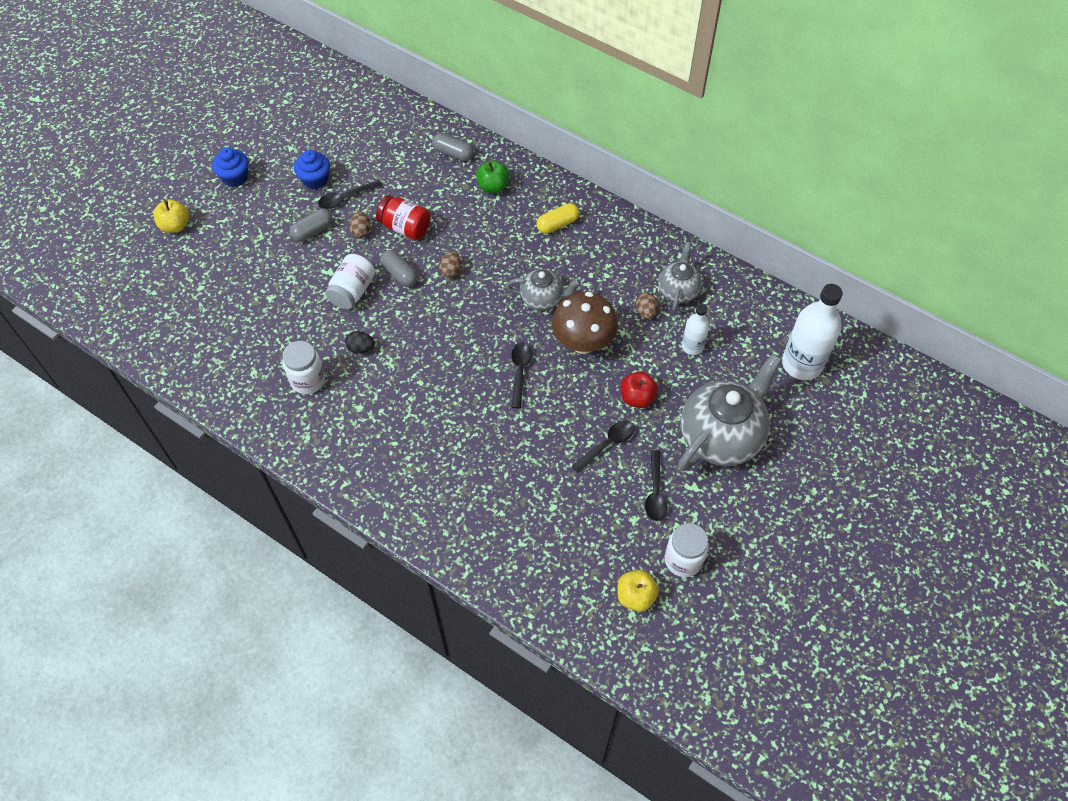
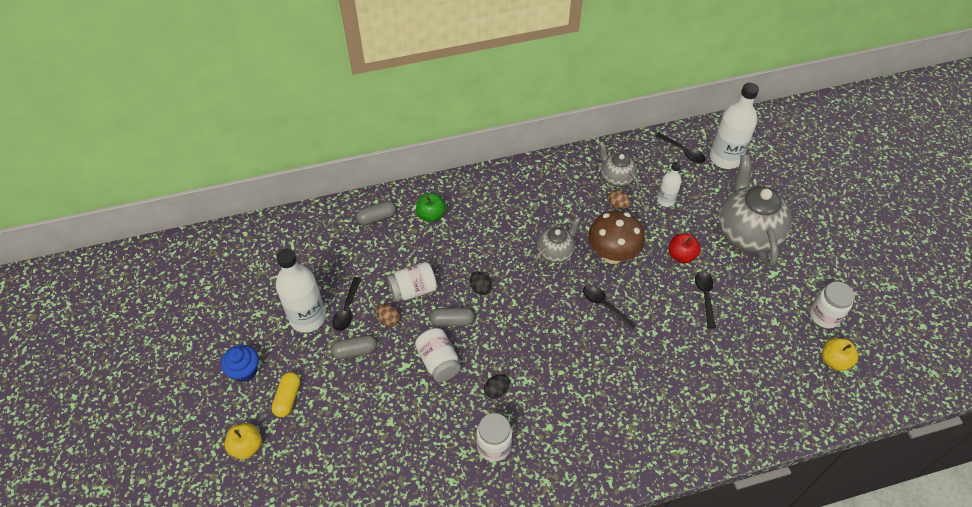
camera: 50 degrees left, 5 degrees down
grey capsule [290,209,333,242] -> grey capsule turned 75 degrees clockwise [331,335,377,359]
blue cupcake [294,150,330,189] -> white bottle [276,249,326,333]
red jar [376,195,431,240] -> white jar [387,262,437,302]
brown egg [439,251,461,278] -> black egg [470,272,492,295]
yellow capsule [536,203,579,234] -> yellow capsule moved to [272,372,300,417]
black spoon [645,450,668,521] -> black spoon moved to [655,133,705,163]

